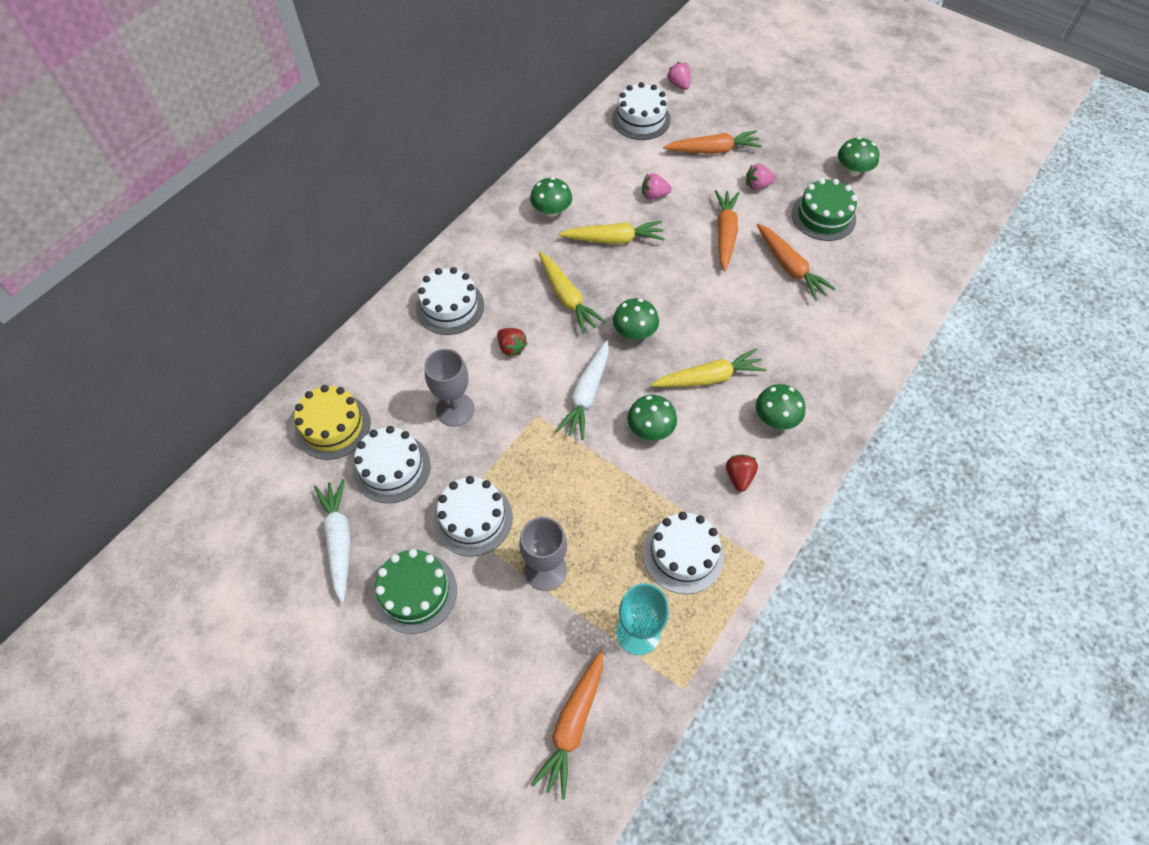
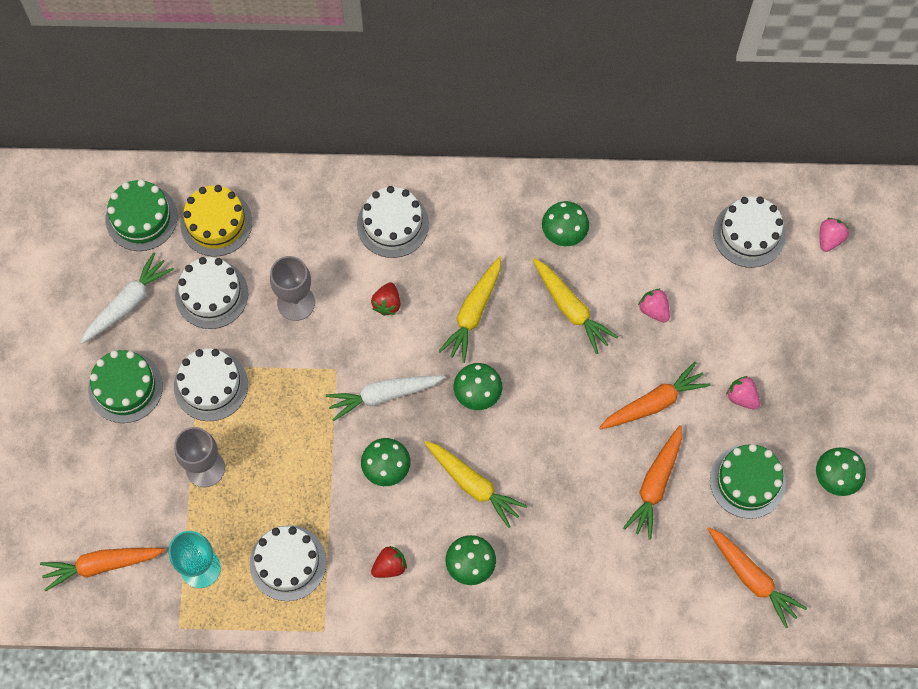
camera: 55 degrees right, 10 degrees up
orange carrot [663,130,762,154] -> orange carrot moved to [708,527,807,628]
none -> green cake [105,179,178,251]

